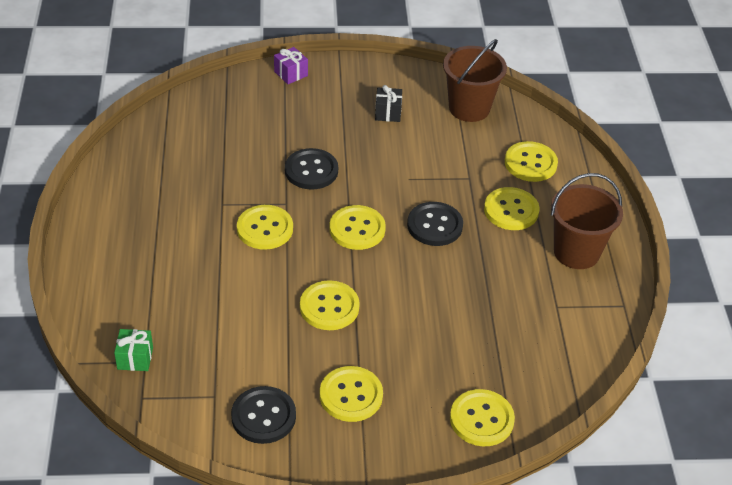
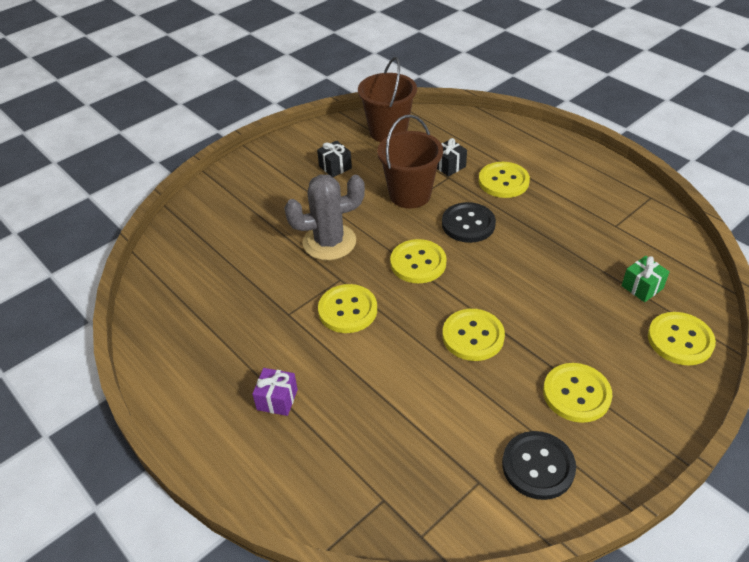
camera: 35 degrees left, 0 degrees up
green gift [114,329,153,371] -> green gift moved to [621,256,670,302]
purple gift [274,47,308,84] -> purple gift moved to [252,368,298,416]
black button [285,148,338,190] -> grey cactus [284,174,365,260]
yellow button [505,141,558,182] -> none
brown bucket [551,173,623,269] -> brown bucket moved to [377,115,443,208]
none -> black gift [437,138,467,177]

